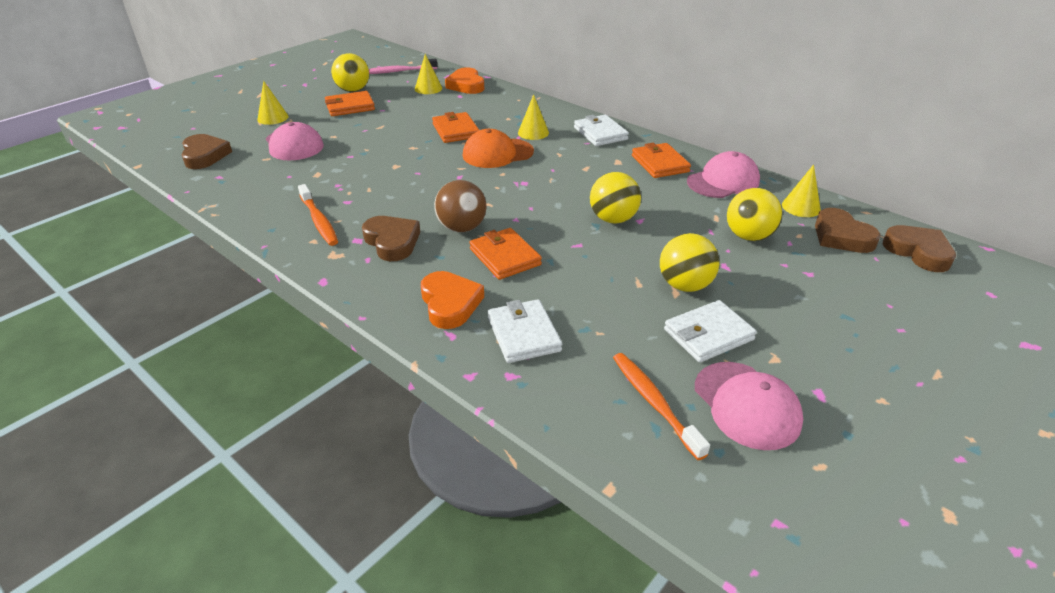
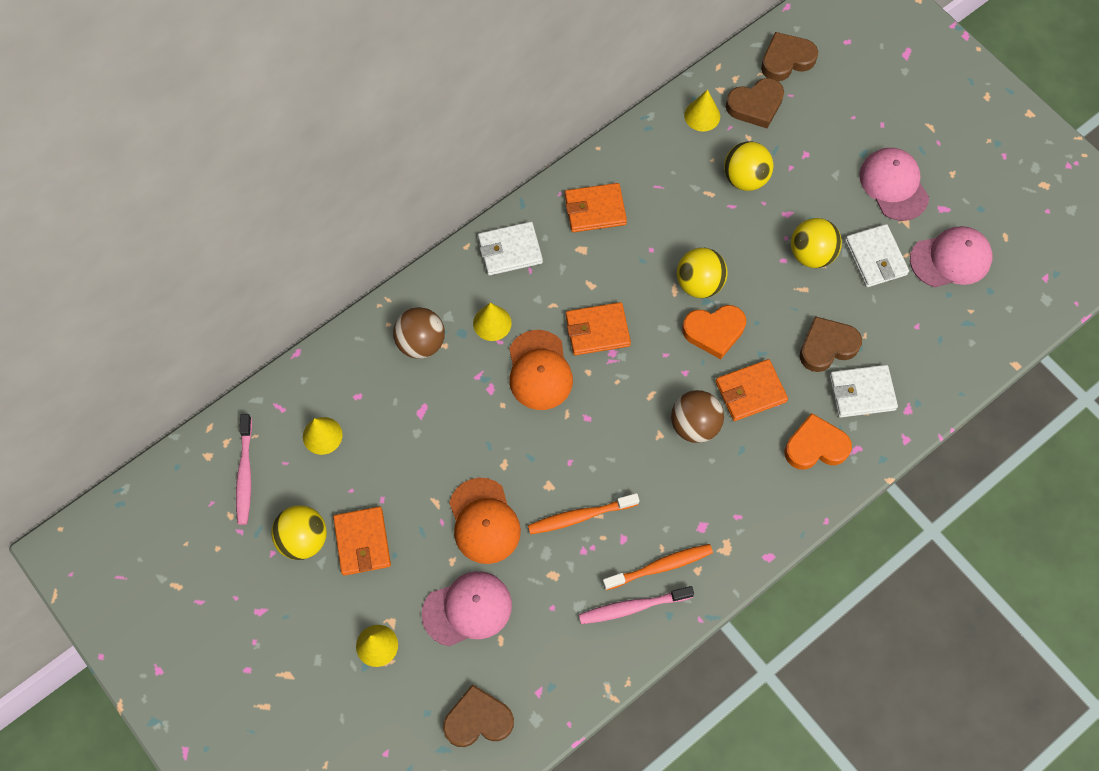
camera: 80 degrees left, 30 degrees up
brown heart [362,216,420,261] -> brown heart moved to [800,316,862,372]
orange wallet [432,112,479,143] -> orange wallet moved to [566,302,631,355]
orange heart [445,67,484,94] -> orange heart moved to [682,305,746,359]
orange toothbrush [613,353,710,460] -> orange toothbrush moved to [528,493,639,534]
pink cap [687,151,760,198] -> pink cap moved to [859,148,929,221]
none -> brown ball [393,307,445,359]
none -> orange cap [449,478,521,564]
none -> pink toothbrush [579,586,694,624]

